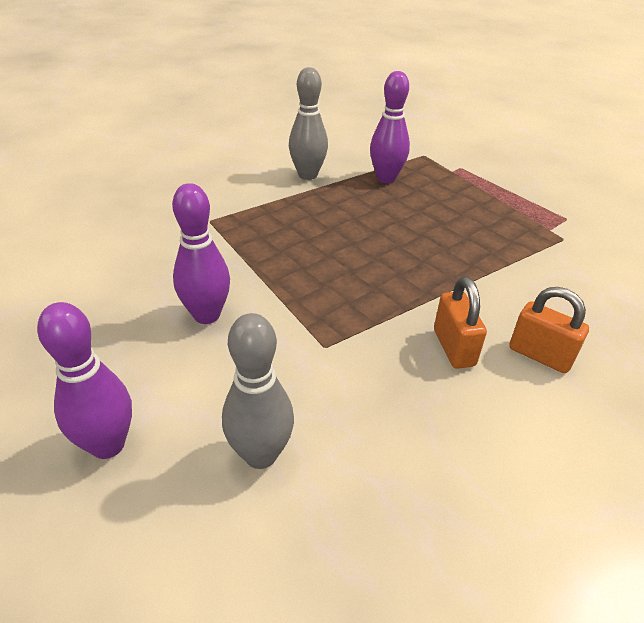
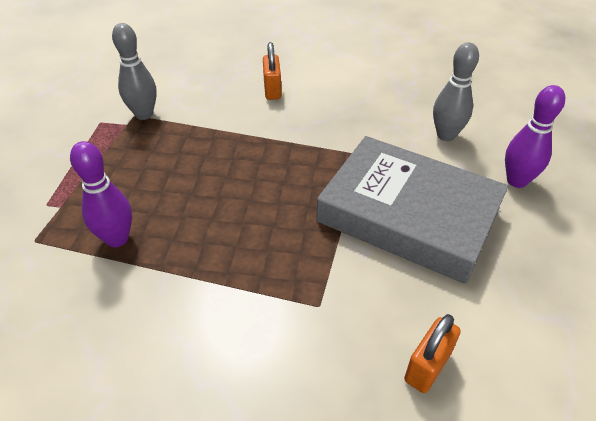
camera: 130 degrees left, 5 degrees up
purple bowling pin [172,183,230,324] -> grey book [316,136,508,284]
grey bowling pin [289,67,328,180] -> grey bowling pin moved to [112,23,157,120]
orange padlock [434,277,487,369] -> orange padlock moved to [404,314,461,393]

